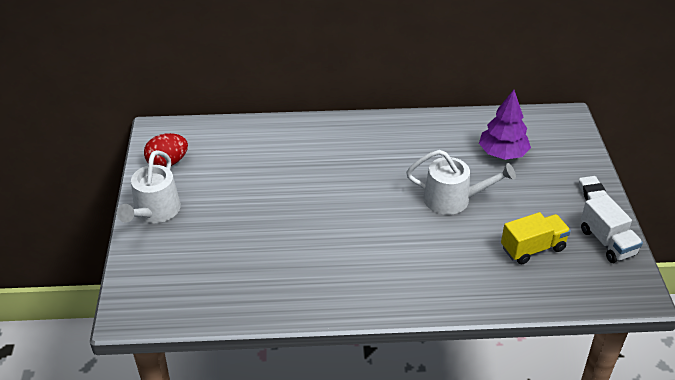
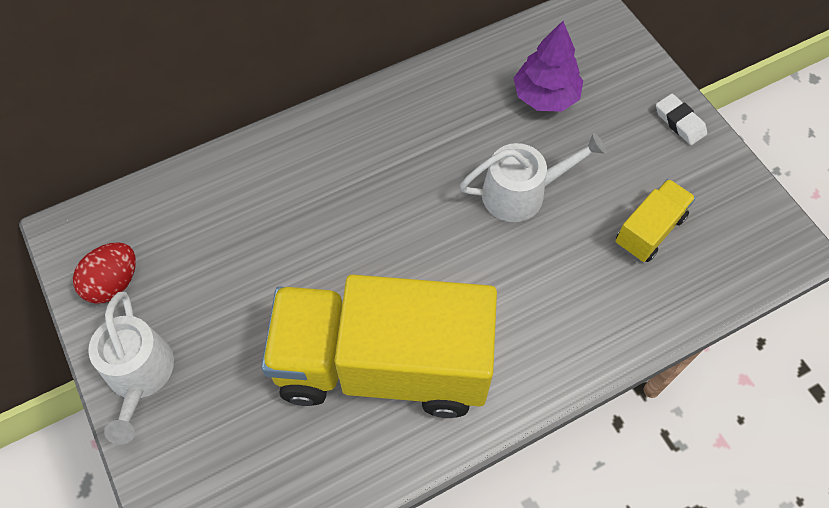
camera: 25 degrees left, 20 degrees up
white truck [581,194,643,263] -> none
none -> yellow truck [261,274,497,418]

